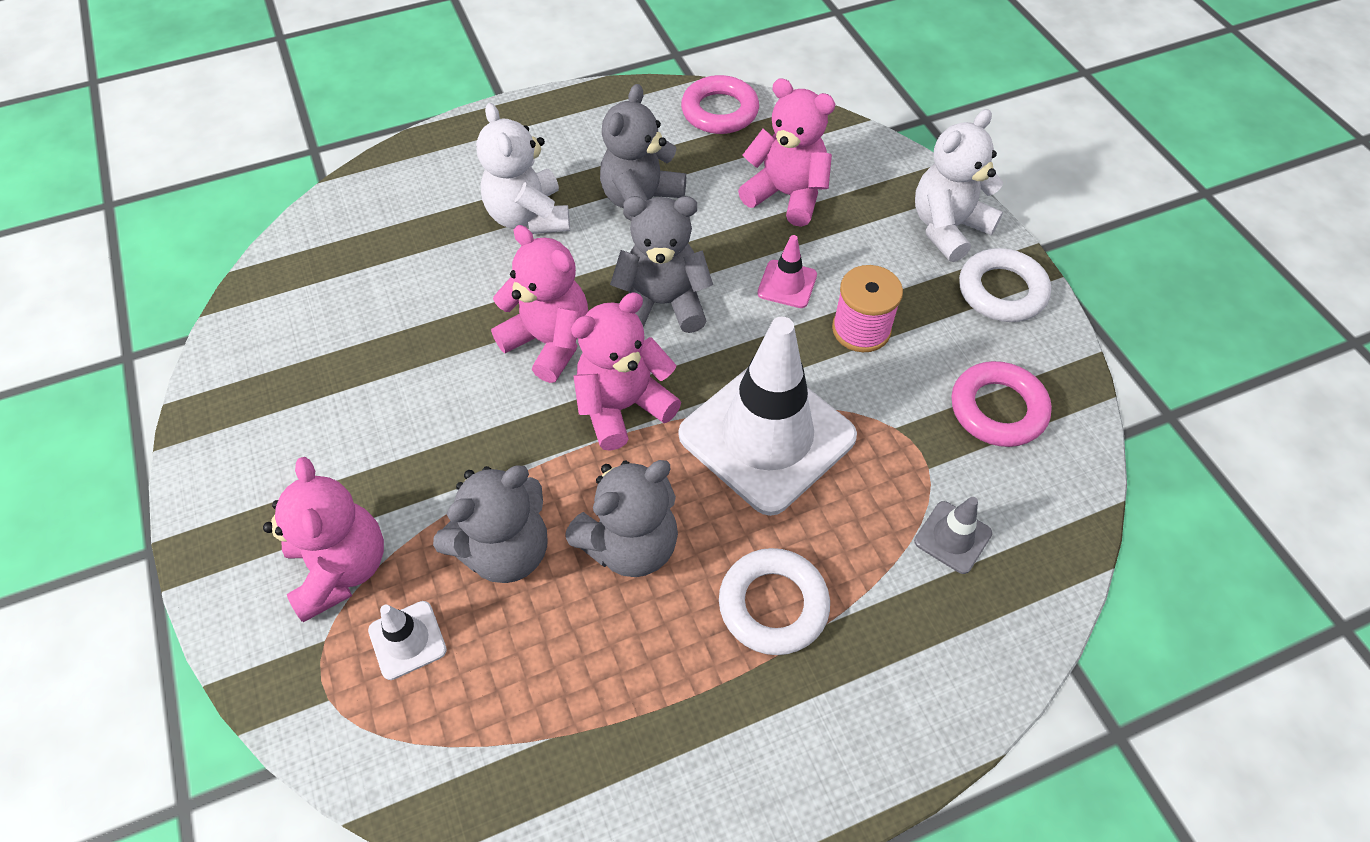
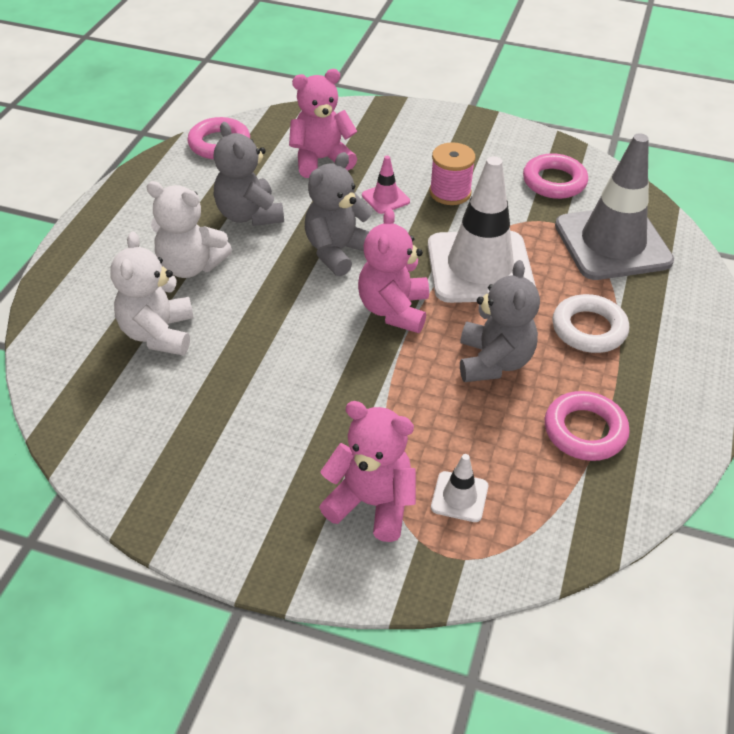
camera: 50 degrees left, 10 degrees down
grey teddy bear [433,466,547,583] -> none
pink teddy bear [491,225,588,383] -> none
grey traffic cone [914,497,992,574] -> grey traffic cone [555,133,674,280], size x2.40
white teddy bear [915,109,1003,262] -> white teddy bear moved to [110,232,194,355]
white ring [959,248,1051,322] -> none
none -> pink ring [545,391,630,461]

